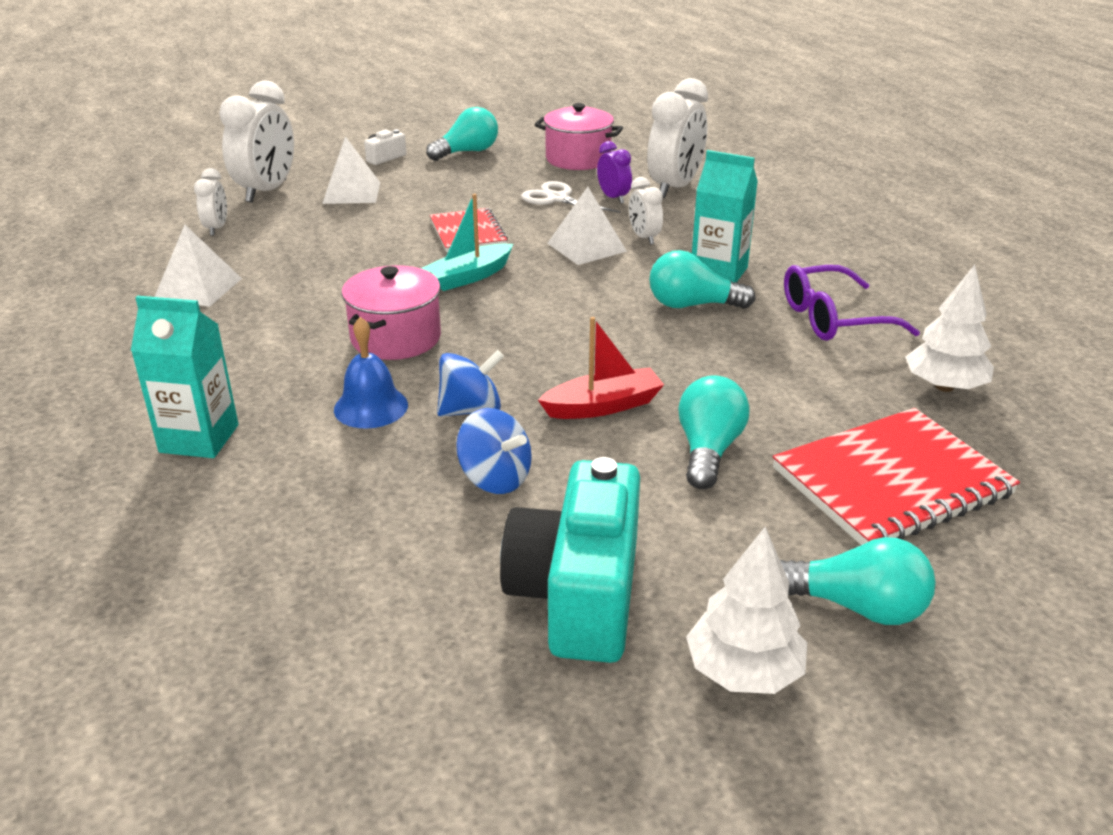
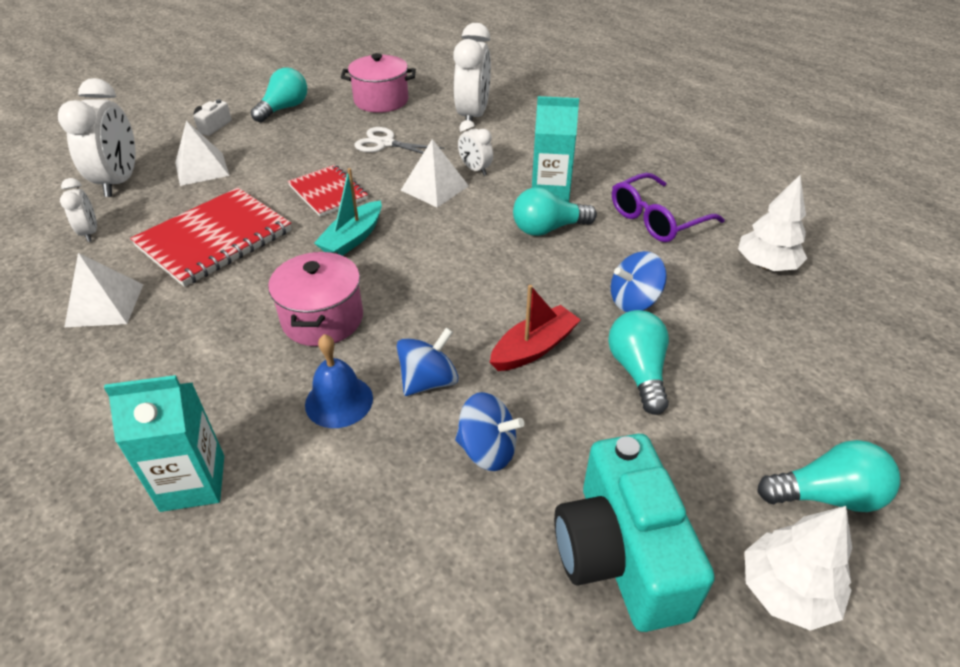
camera: 20 degrees left, 10 degrees up
purple clock [597,141,632,204] -> none
red notebook [773,408,1020,545] -> red notebook moved to [130,187,292,287]
none -> blue spinning top [611,251,667,312]

